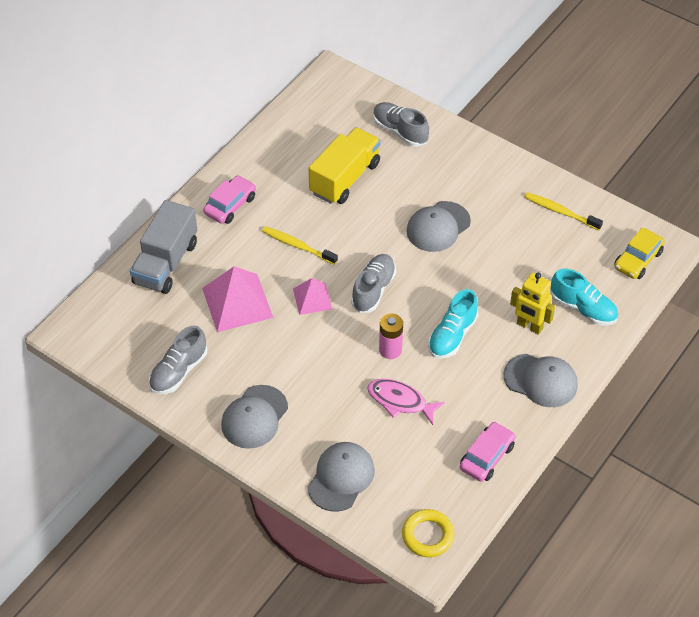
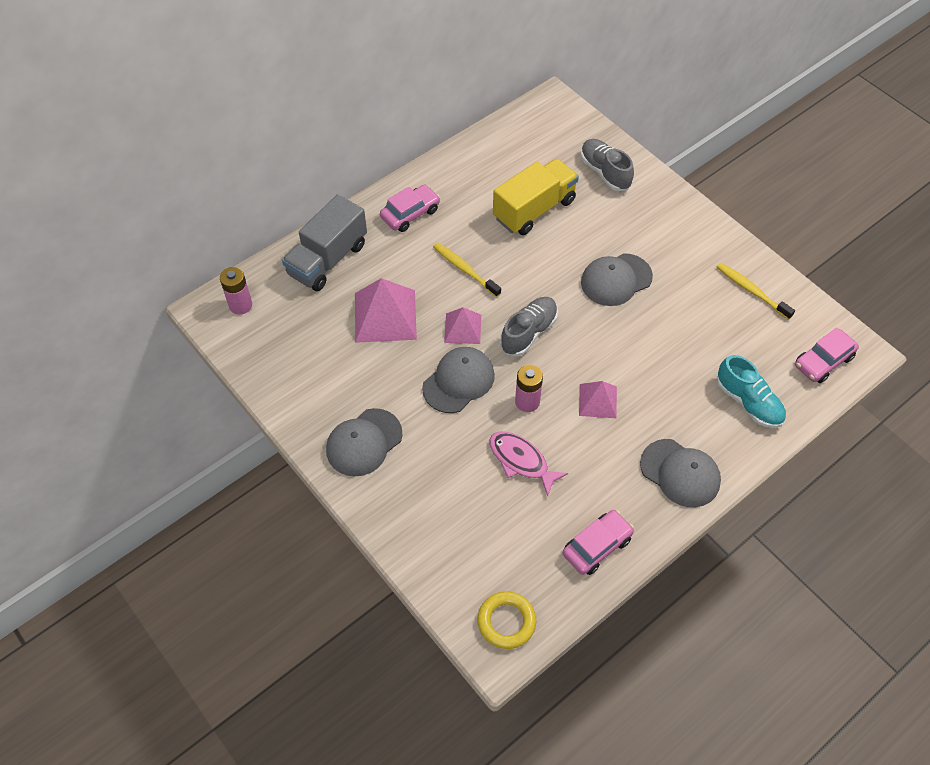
camera: 15 degrees right, 5 degrees up
grey shoe [149,326,207,394] -> none
grey cap [308,442,375,512] -> grey cap moved to [422,347,495,413]
turquoise shoe [428,289,478,359] -> pink pyramid [579,381,617,418]
yellow robot [510,273,555,335] -> none
yellow car [614,228,665,279] -> pink car [795,327,859,383]
none -> pink battery [220,267,252,315]

